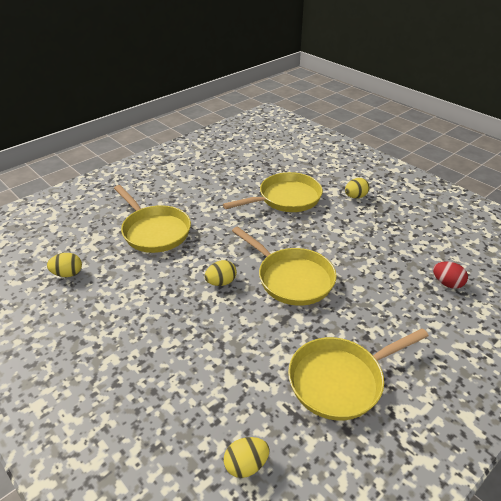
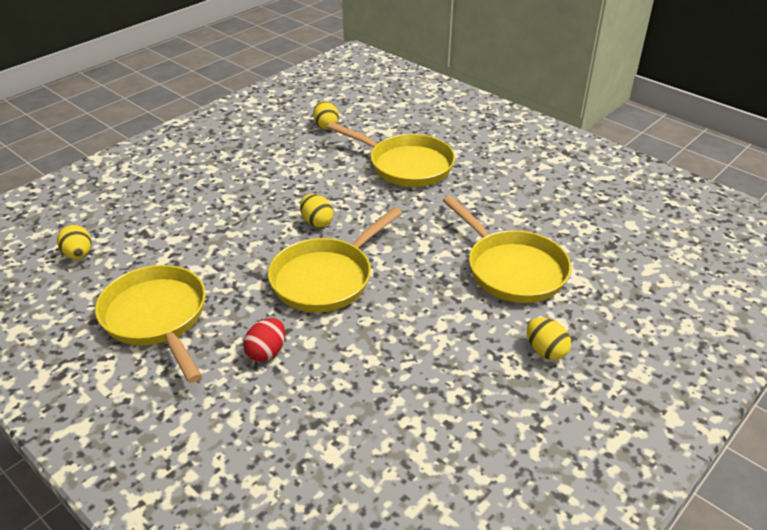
camera: 85 degrees right, 0 degrees up
yellow pan [114,185,191,253] -> yellow pan turned 105 degrees counterclockwise [327,122,455,187]
red egg [433,261,468,289] -> red egg moved to [243,318,285,362]

